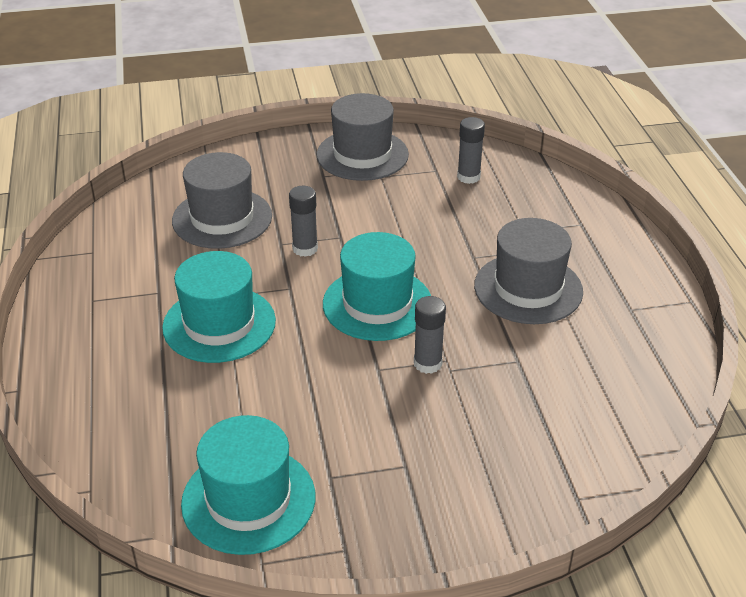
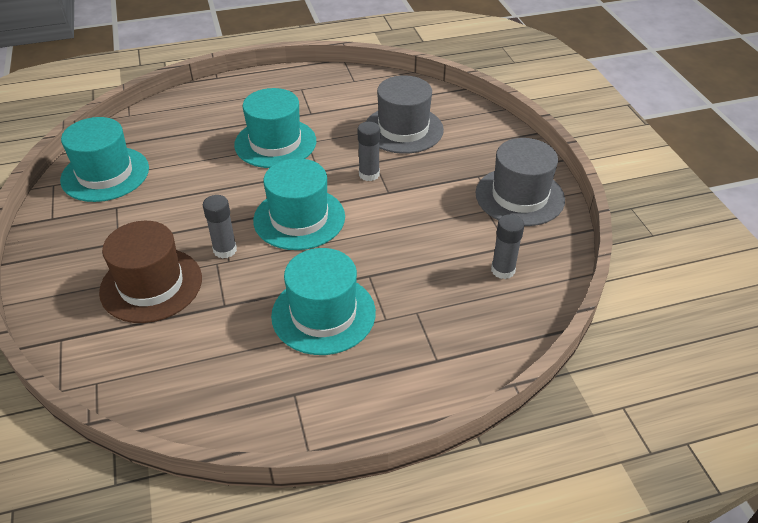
camera: 85 degrees right, 5 degrees up
grey hat [474,218,583,324] -> turquoise hat [271,248,376,355]
none -> brown hat [99,221,202,323]

